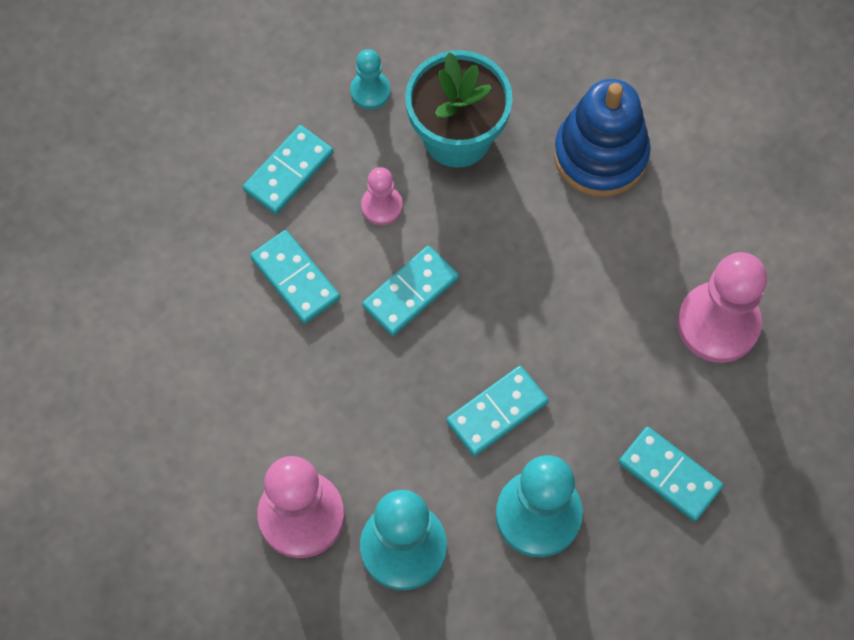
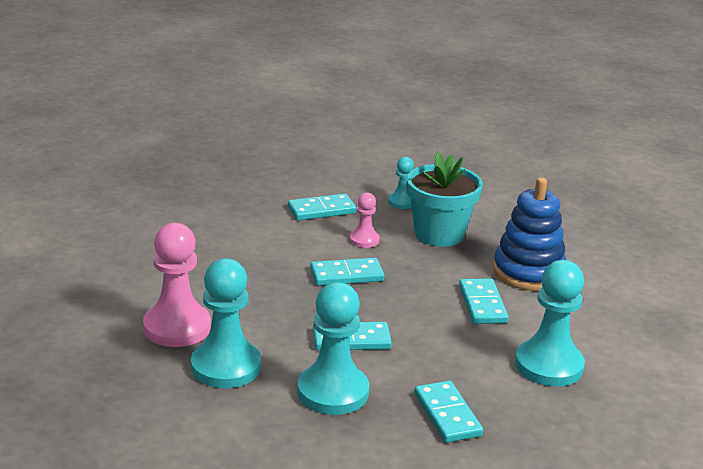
camera: 30 degrees right, 40 degrees down
turquoise domino [250,230,340,324] -> turquoise domino moved to [459,278,508,324]
pink pawn [677,252,767,363] -> turquoise pawn [515,260,585,386]

